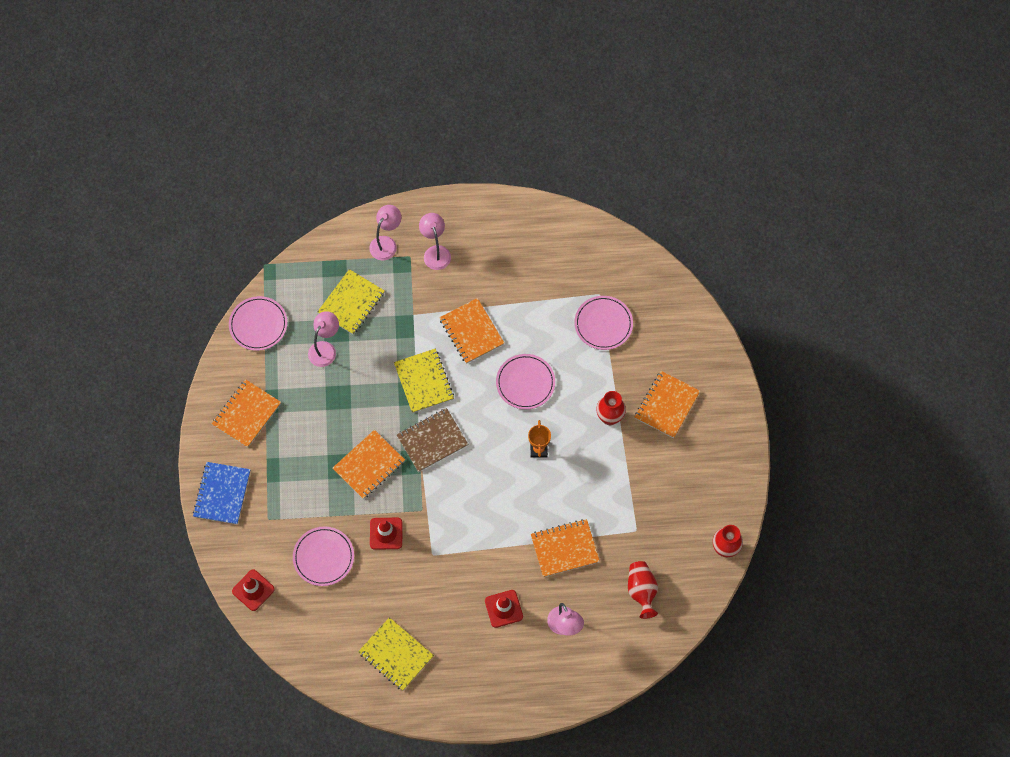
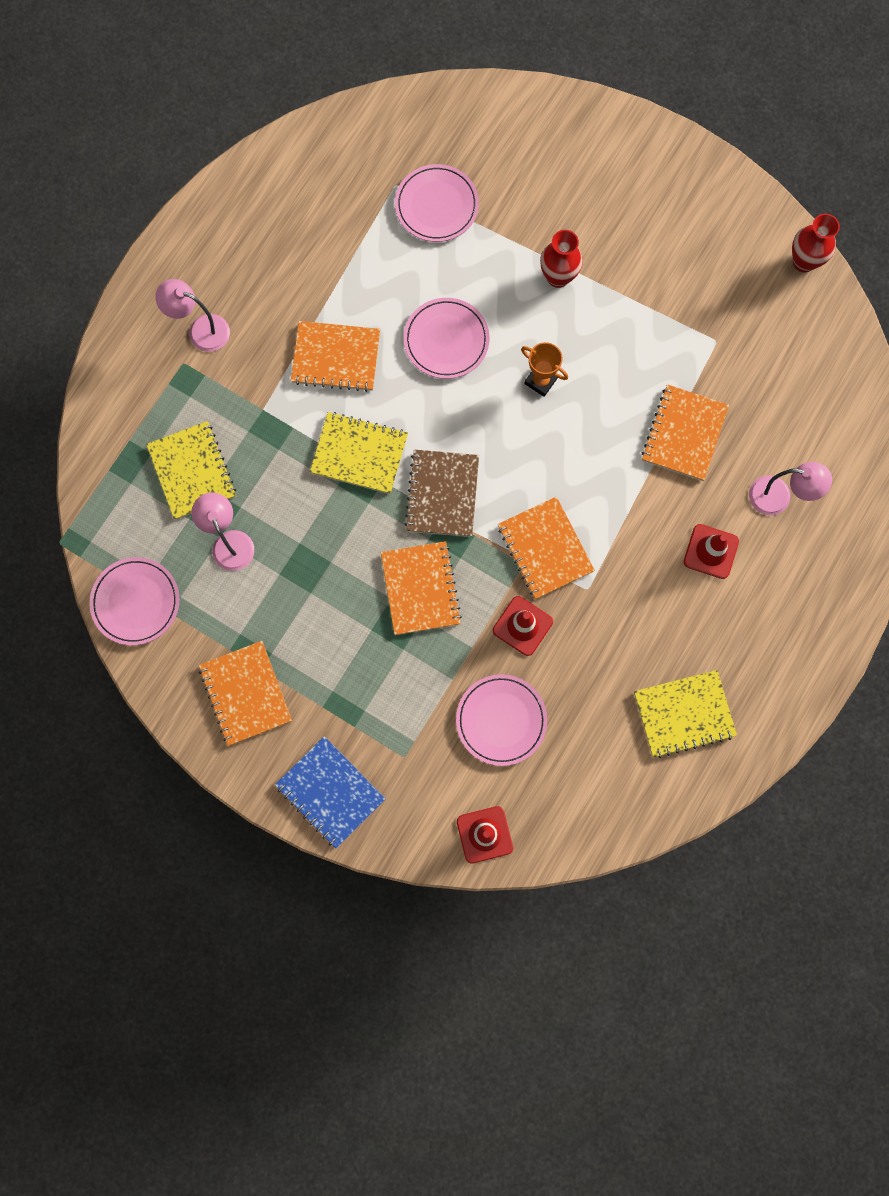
camera: 55 degrees left, 10 degrees up
pink lamp [369,205,401,261] -> none
red vase [628,561,658,619] -> none
orange notebook [635,371,700,438] -> orange notebook moved to [498,497,595,599]

